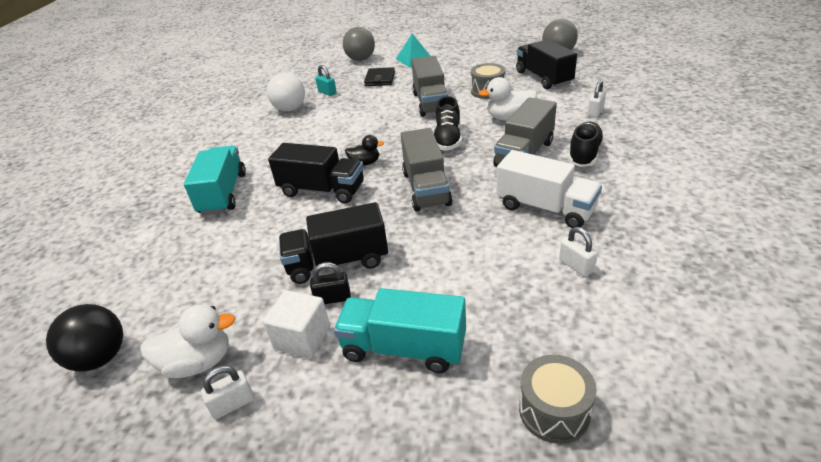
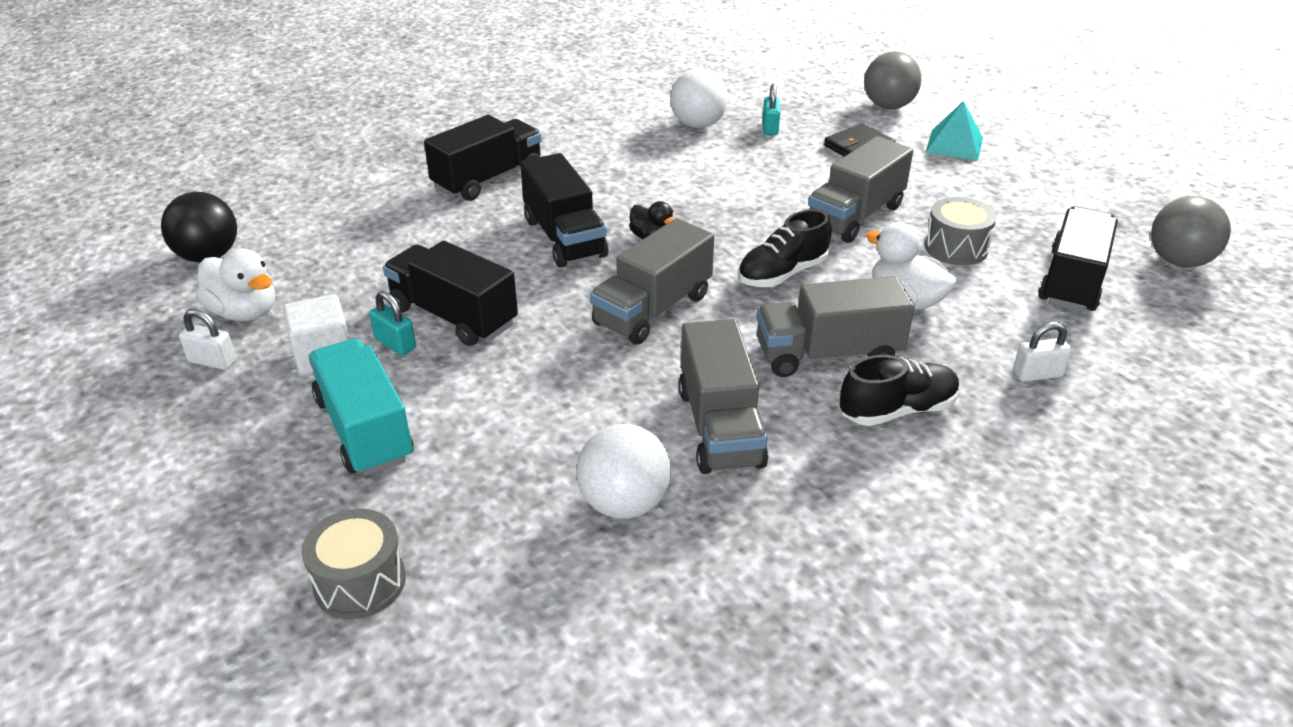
camera: 45 degrees right, 0 degrees up
turquoise truck [184,146,246,215] -> black truck [424,115,542,201]
black padlock [310,262,351,304] -> turquoise padlock [369,291,416,355]
white truck [496,150,602,228] -> grey truck [678,319,768,474]
white padlock [559,227,598,277] -> white ball [576,424,671,519]

